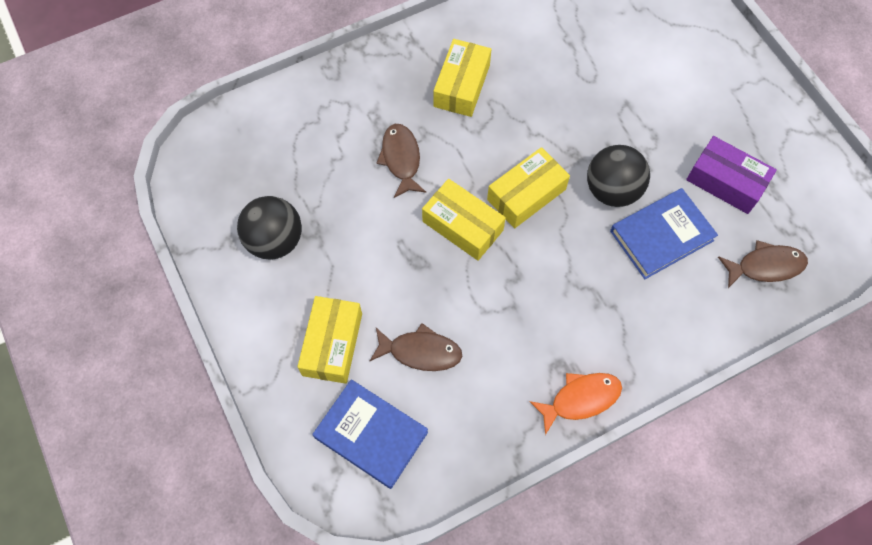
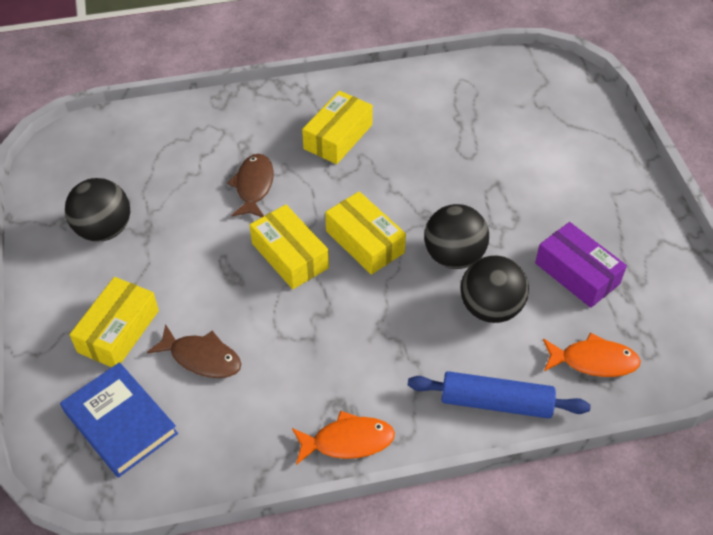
camera: 15 degrees right, 15 degrees down
yellow box [487,147,570,228] -> yellow box turned 75 degrees clockwise [325,191,406,275]
blue book [610,188,718,279] -> black ball [461,255,529,323]
brown fish [718,240,808,288] -> orange fish [543,332,641,377]
none -> blue rolling pin [408,371,591,419]

